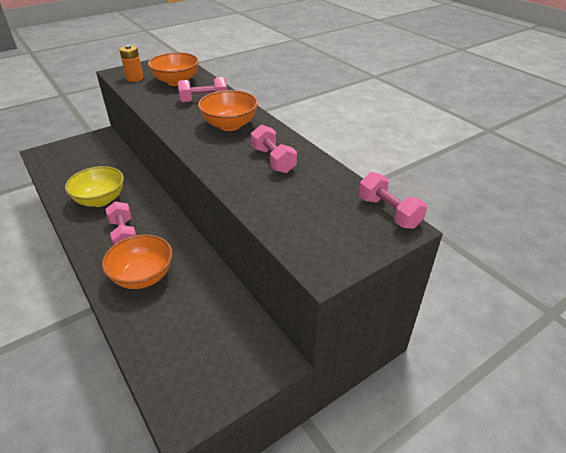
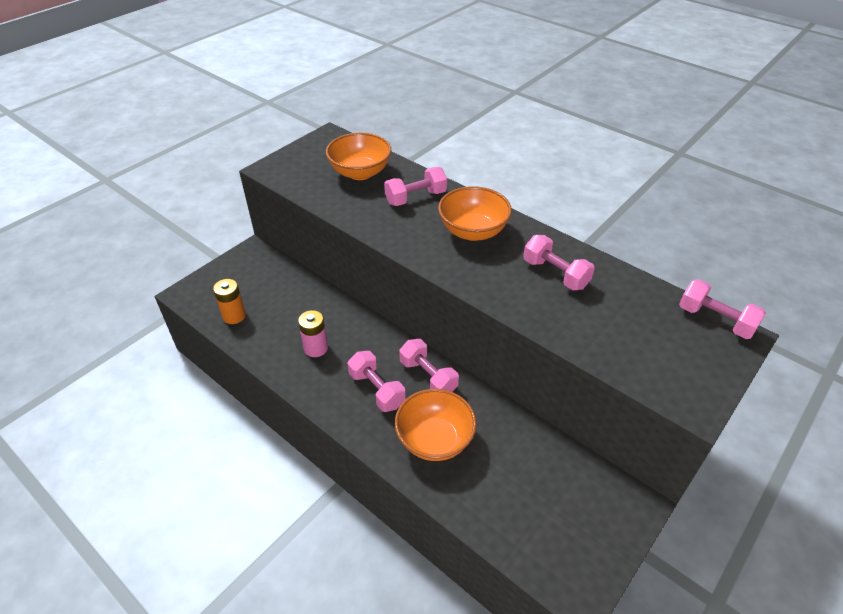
camera: 15 degrees left, 5 degrees up
yellow bowl [65,166,124,207] -> pink battery [298,310,328,357]
orange battery [119,45,143,82] -> orange battery moved to [213,279,246,324]
none -> pink dumbbell [399,339,459,392]

